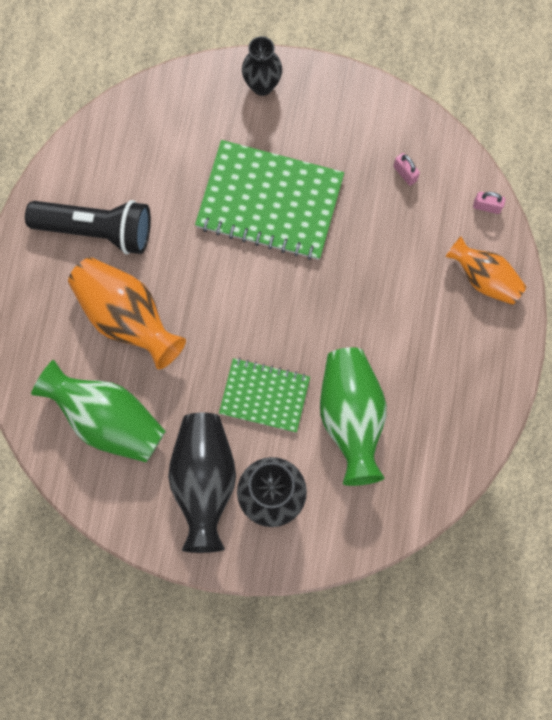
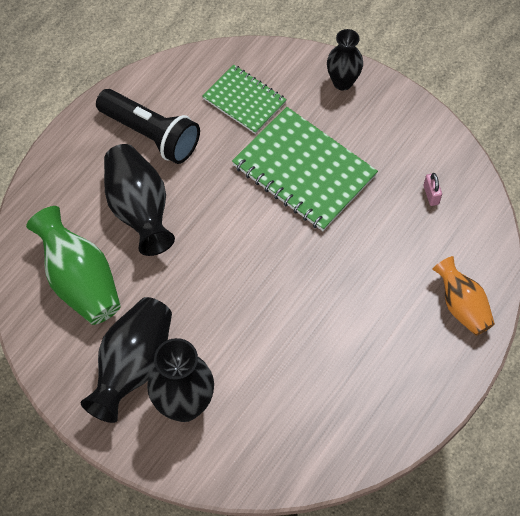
camera: 25 degrees right, 15 degrees down
orange vase [68,257,186,369] -> black vase [104,144,175,256]
green notebook [219,358,310,432] -> green notebook moved to [202,65,287,134]
green vase [320,347,387,486] -> none
pink padlock [473,192,506,214] -> none

